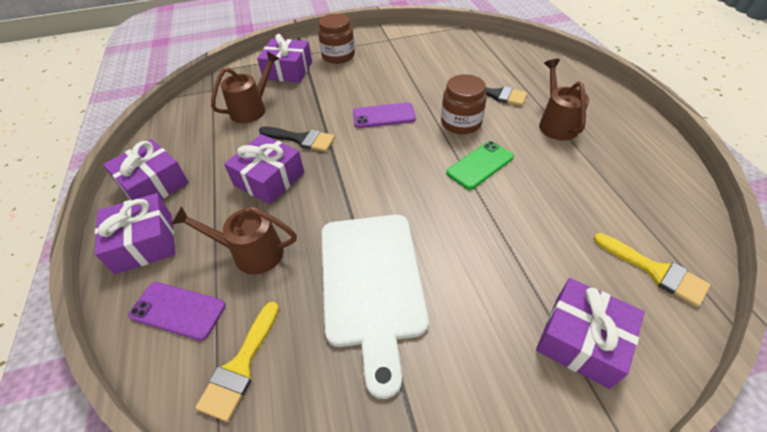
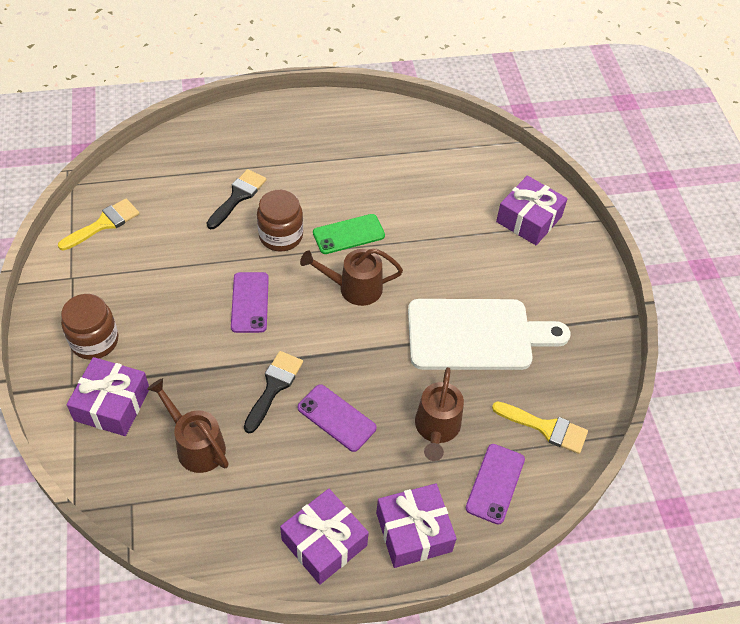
camera: 90 degrees left, 5 degrees up
purple gift [224,134,304,205] -> purple phone [297,384,377,452]
green phone [446,141,514,190] -> green phone turned 75 degrees counterclockwise [313,214,385,254]
brown watering can [539,59,589,140] -> brown watering can moved to [300,248,403,306]
yellow brush [594,233,710,307] -> yellow brush moved to [58,199,140,251]

